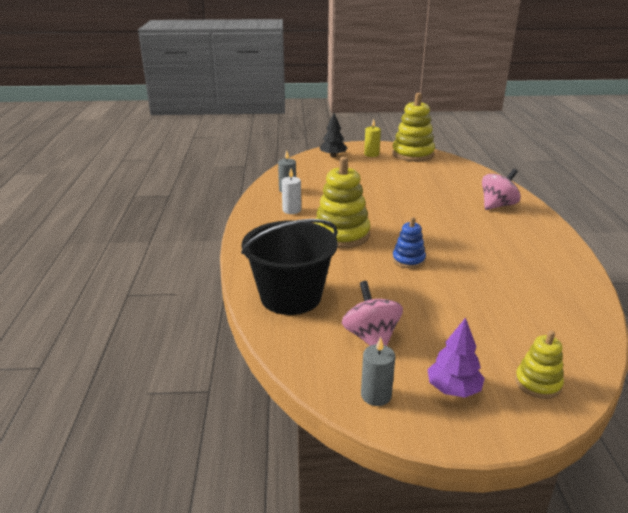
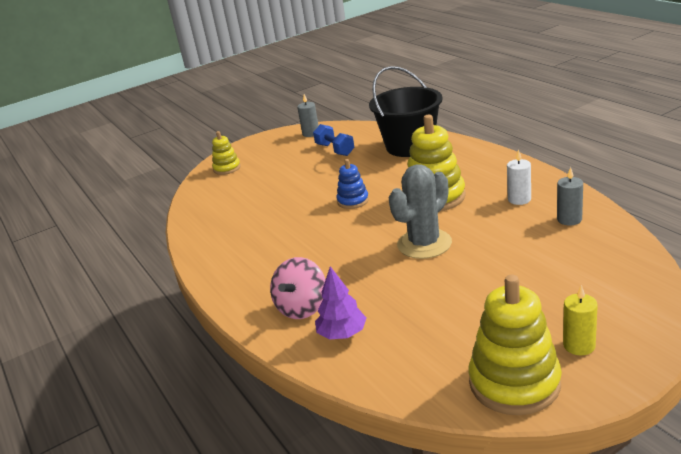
camera: 155 degrees right, 0 degrees up
black tree [320,113,347,157] -> none
pink spinning top [342,281,403,346] -> blue dumbbell [313,124,354,156]
purple tree [427,317,485,397] -> purple tree moved to [315,266,366,339]
none -> grey cactus [389,164,452,259]

